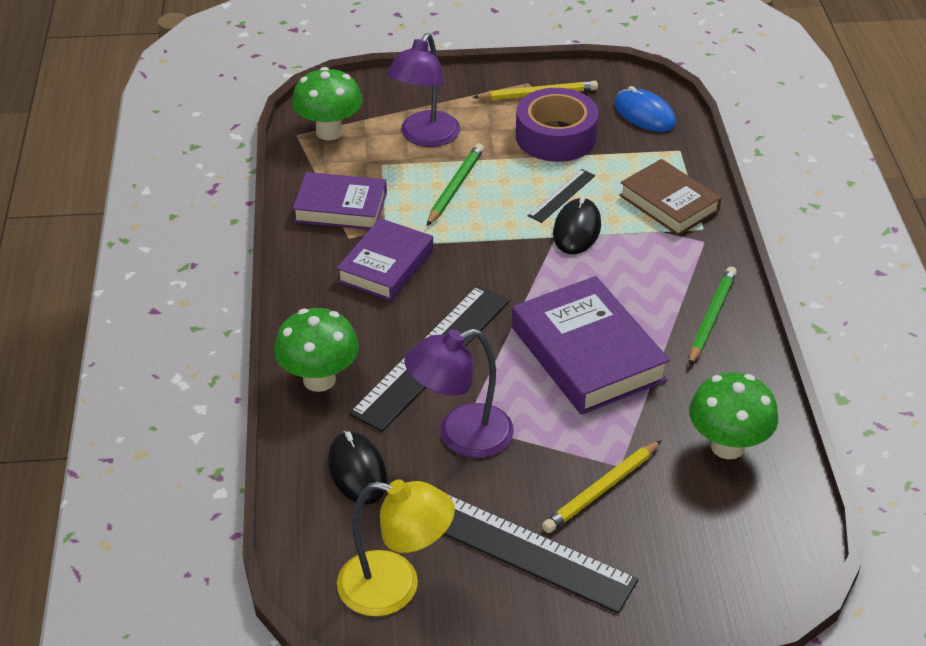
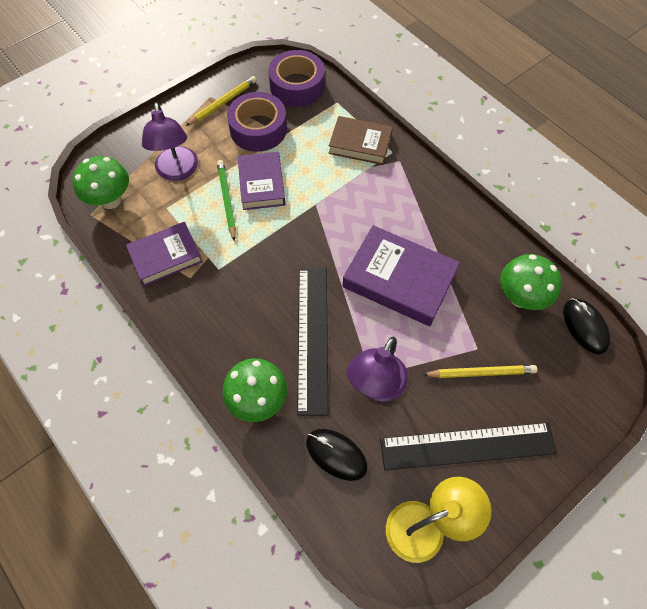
camera: 35 degrees left, 20 degrees up
purple book [336,218,433,301] -> purple book moved to [237,152,285,210]
black ruler [528,169,595,223] -> none
yellow pencil [542,440,662,533] -> yellow pencil turned 105 degrees counterclockwise [422,365,537,378]
black mouse [553,196,601,254] -> black mouse moved to [563,298,610,354]
blue mouse [614,86,676,132] -> purple tape [268,50,325,107]
green pencil [689,267,737,366] -> none

